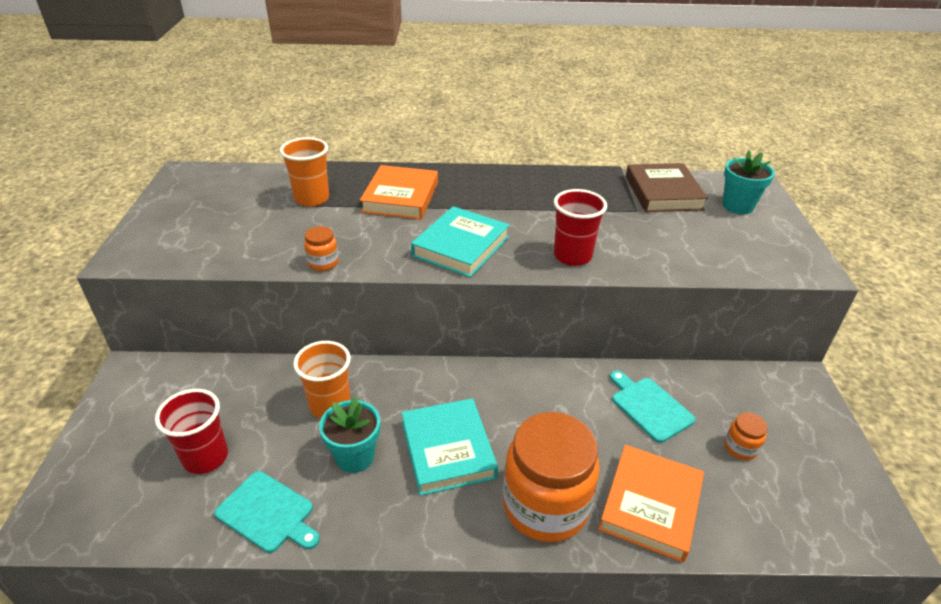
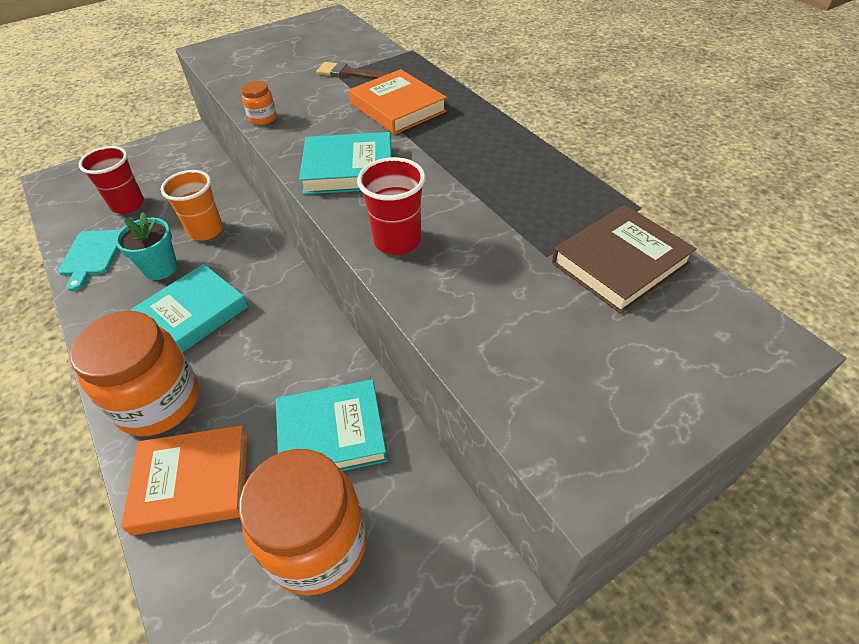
camera: 60 degrees right, 10 degrees up
orange cup [280,137,329,207] -> brown brush [316,62,390,80]
orange book [360,165,438,220] -> orange book turned 75 degrees clockwise [349,69,447,135]
turquoise cutting board [610,371,695,443] -> turquoise book [276,380,388,471]
turquoise flower pot [722,150,775,214] -> none
orange jar [725,412,767,460] -> orange jar [239,449,367,595], size x2.40

